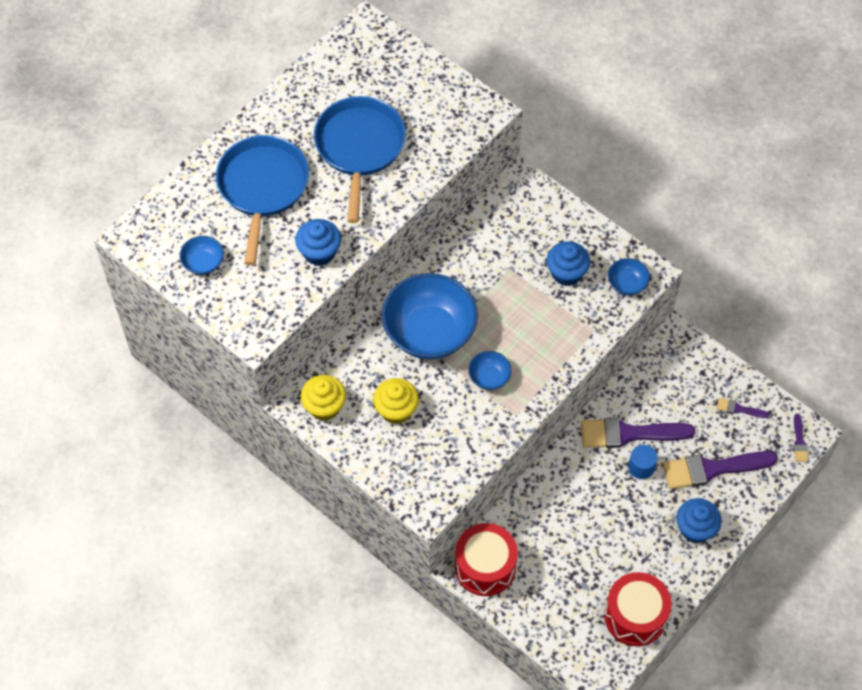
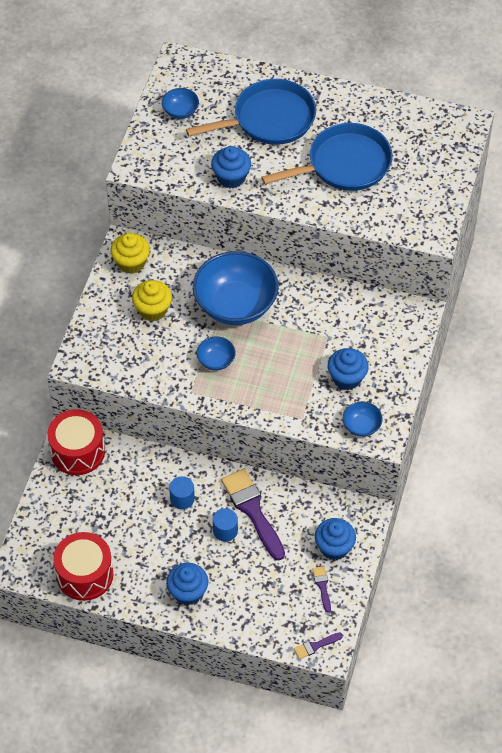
camera: 65 degrees right, 5 degrees down
purple brush [663,451,778,489] -> none
none -> blue cylinder [169,476,195,509]
none -> blue cupcake [315,518,356,560]

